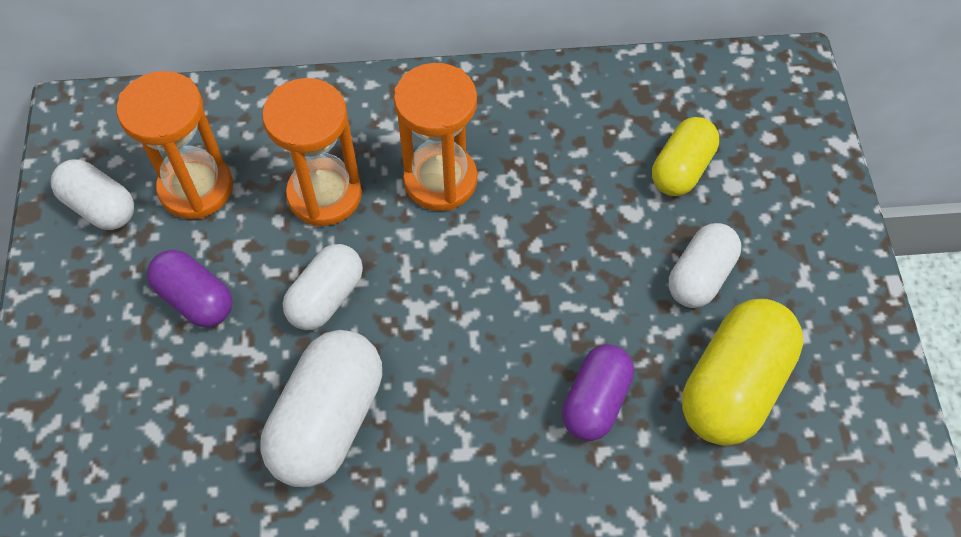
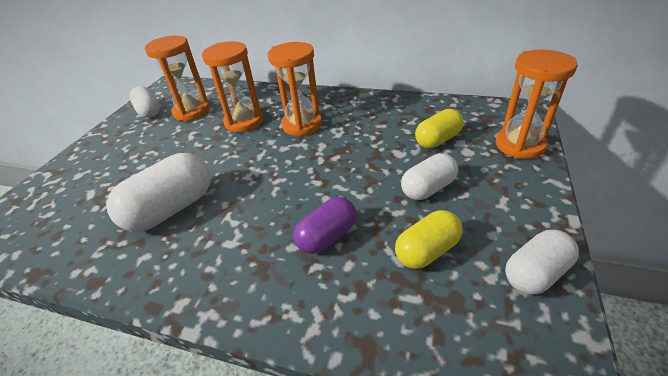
camera: 25 degrees right, 20 degrees down
purple capsule [147,250,232,328] -> none
white capsule [283,244,363,330] -> white capsule moved to [505,229,579,295]
yellow capsule [682,299,803,446] -> yellow capsule [395,210,463,269], size x0.64
none -> orange hourglass [496,50,578,159]

